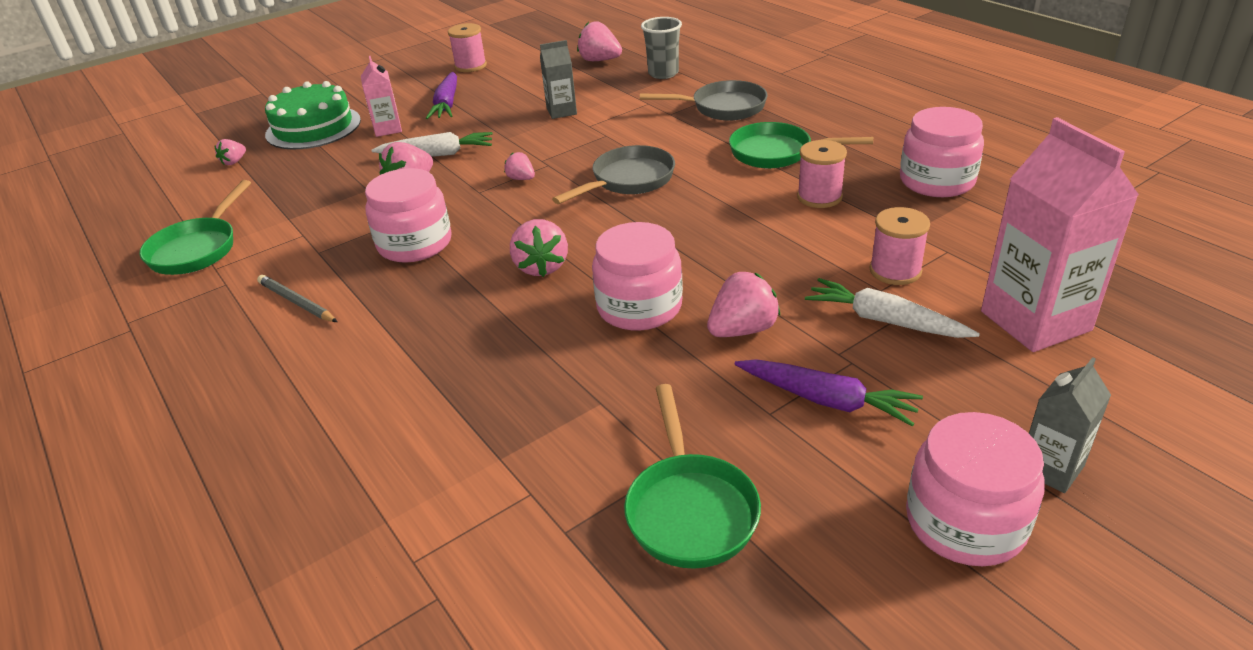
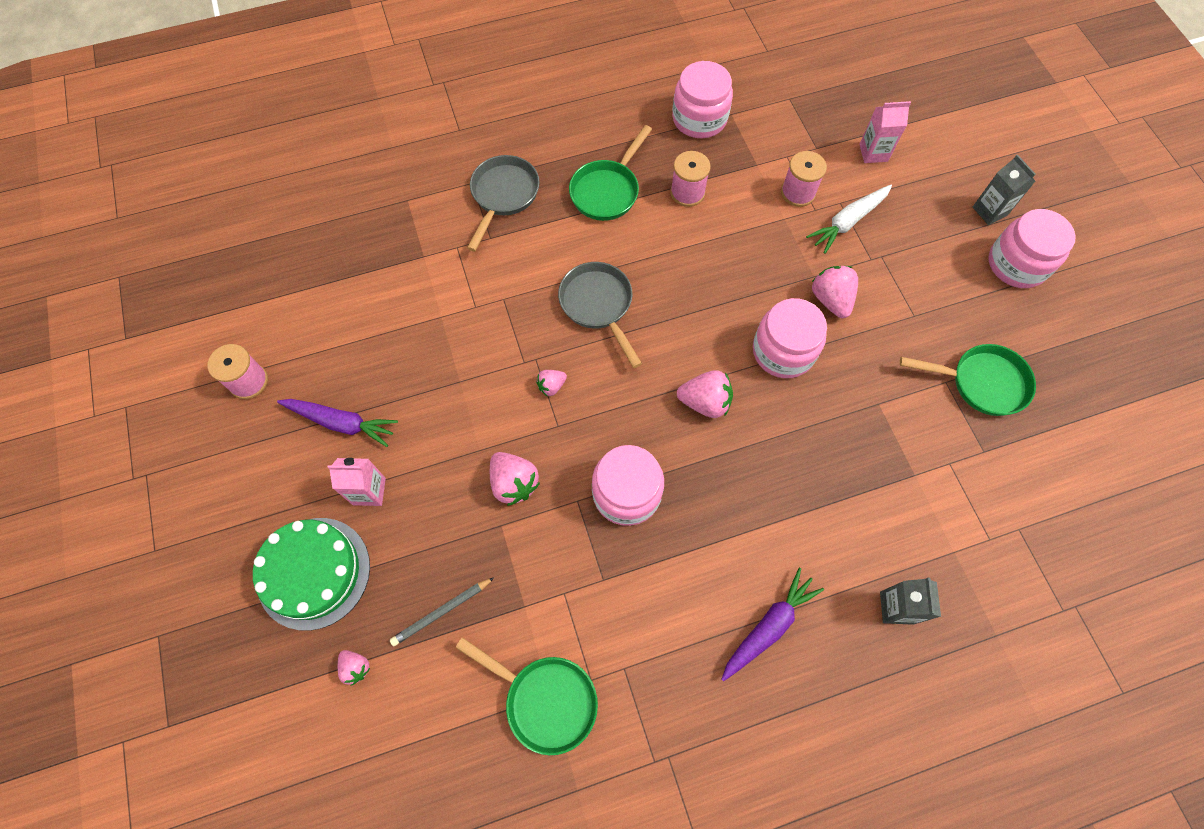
camera: 75 degrees left, 30 degrees up
grey pencil [257,275,337,322] -> grey pencil moved to [390,577,494,646]
white carrot [372,132,493,157] -> none
grey carton [540,40,577,119] -> grey carton moved to [880,578,941,625]
pink strawberry [577,21,622,61] -> none
grey cup [641,17,682,79] -> none
purple carrot [735,359,923,426] -> purple carrot moved to [721,568,824,681]
pink carton [981,117,1139,352] -> pink carton [859,101,911,163], size x0.53

